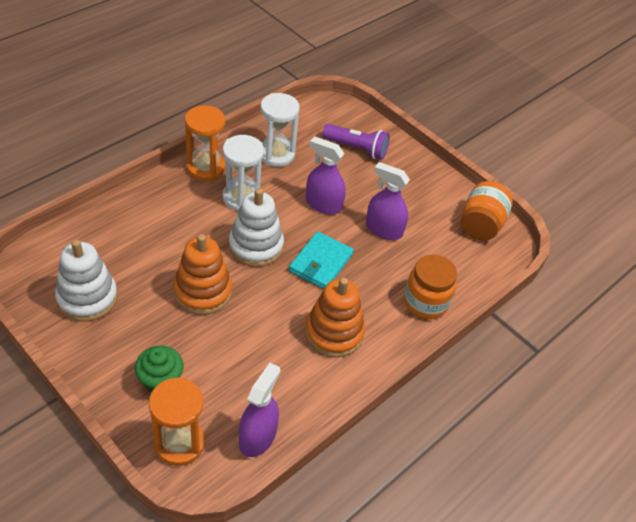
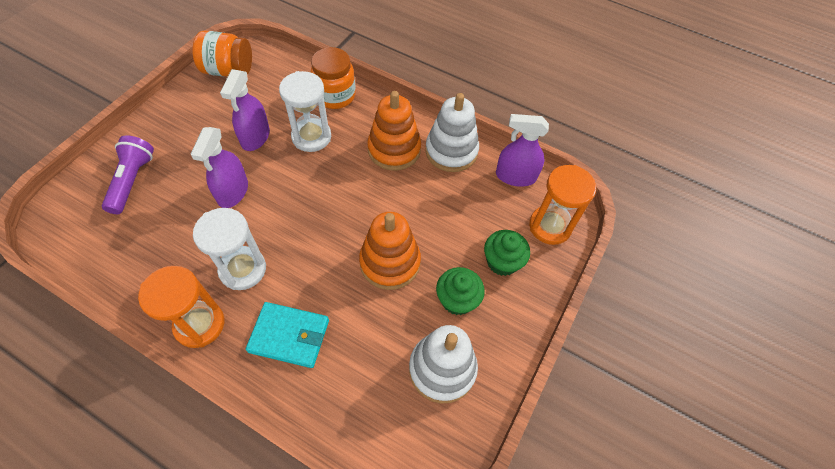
camera: 105 degrees left, 10 degrees up
white stacking toy [229,188,284,267] -> white stacking toy moved to [425,93,479,172]
white hourglass [260,93,300,167] -> white hourglass moved to [279,71,331,152]
turquoise wallet [289,231,354,289] -> turquoise wallet moved to [246,302,329,368]
none -> green cupcake [436,267,485,315]

